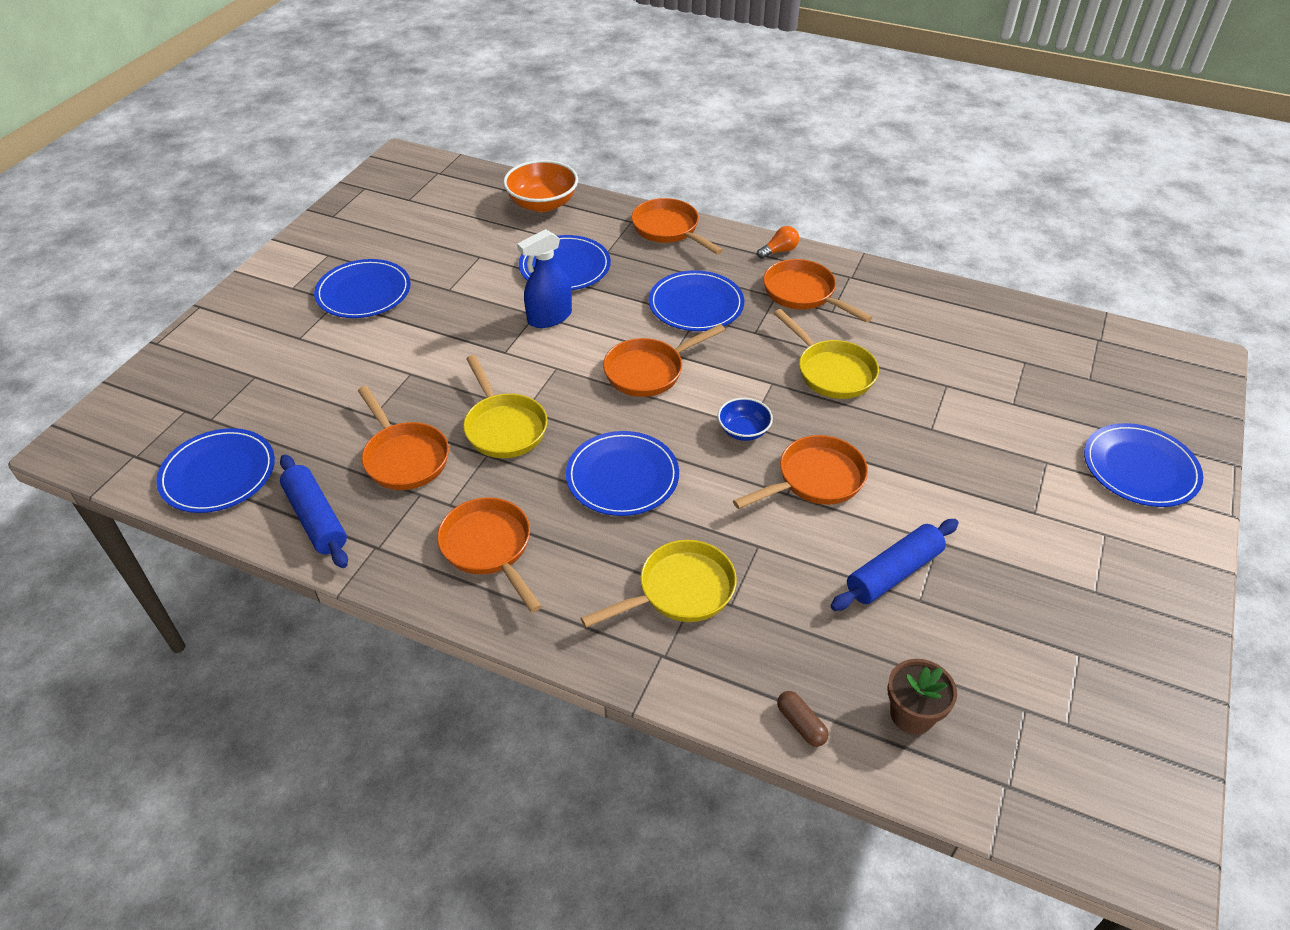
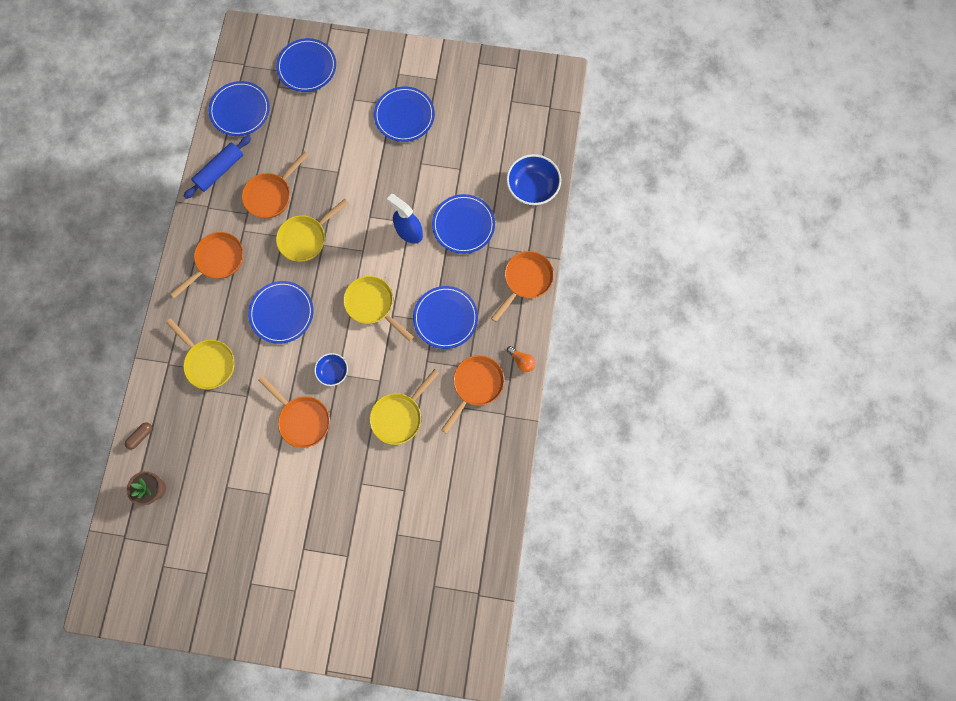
camera: 75 degrees right, 30 degrees up
orange bowl [503,160,578,212] -> blue bowl [506,154,561,206]
orange pan [603,324,725,397] -> yellow pan [343,276,414,342]
blue rolling pin [831,519,959,611] -> none
blue plate [1084,423,1203,507] -> blue plate moved to [276,38,336,92]

